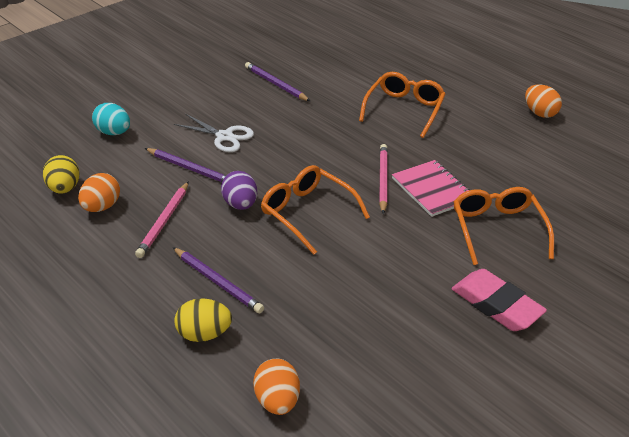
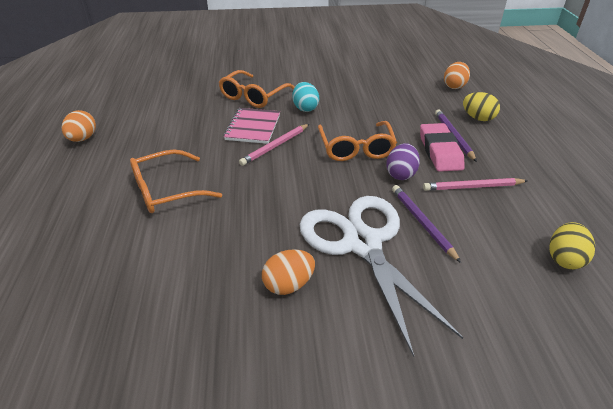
camera: 140 degrees left, 0 degrees up
orange egg [78,173,120,212] -> orange egg moved to [262,249,315,295]
turquoise egg [92,103,130,135] -> turquoise egg moved to [292,82,319,112]
pink pencil [135,181,189,258] -> pink pencil turned 150 degrees counterclockwise [423,178,528,191]
white scissors [174,114,254,152] -> white scissors [300,196,463,357], size x1.97
purple pencil [245,62,310,101] -> none
pink eraser [452,269,547,331] -> pink eraser moved to [420,123,465,172]

